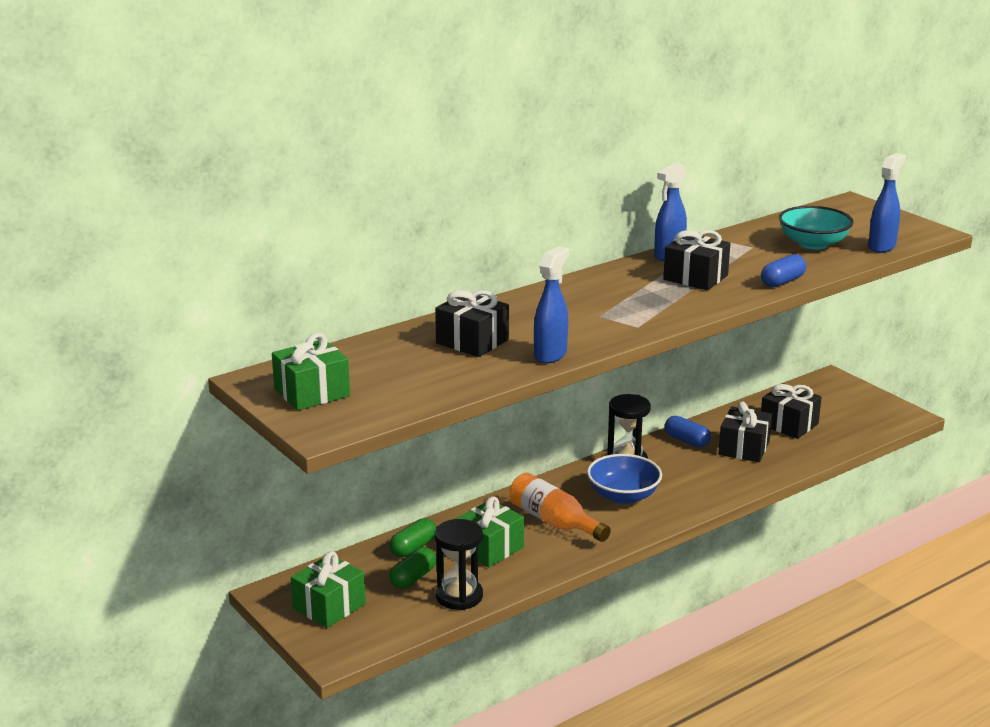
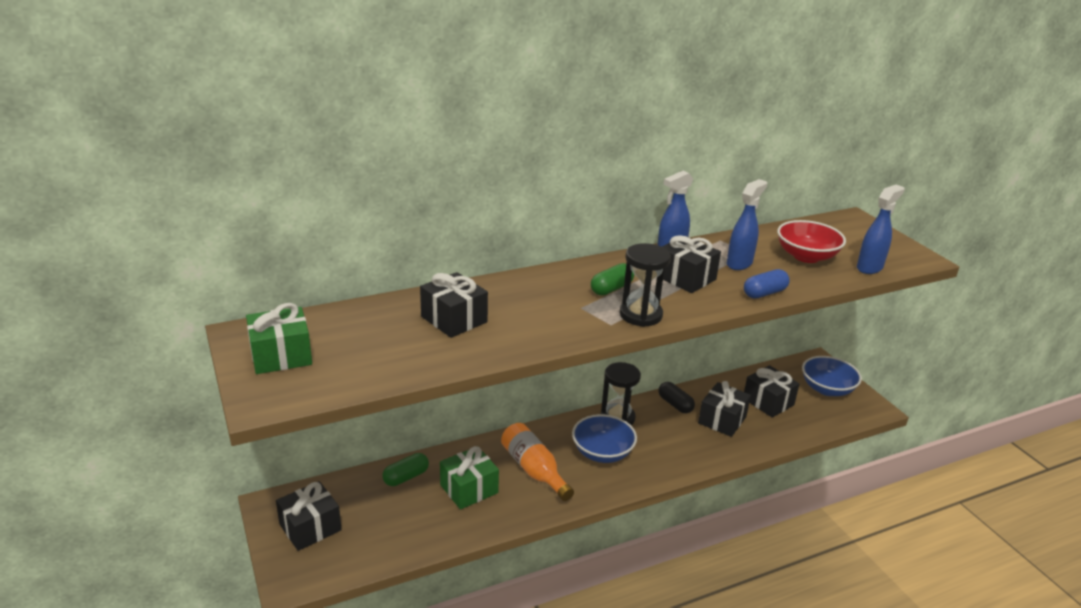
camera: 10 degrees right, 5 degrees up
green gift [291,551,366,628] -> black gift [276,481,342,551]
green capsule [389,547,436,589] -> green capsule moved to [591,263,634,296]
black hourglass [434,519,483,610] -> black hourglass moved to [620,243,671,327]
blue spray bottle [534,246,569,364] -> blue spray bottle moved to [727,179,767,270]
blue capsule [665,416,711,447] -> black capsule [659,382,695,413]
turquoise bowl [779,206,854,250] -> red bowl [777,220,846,263]
none -> blue bowl [802,356,862,396]

